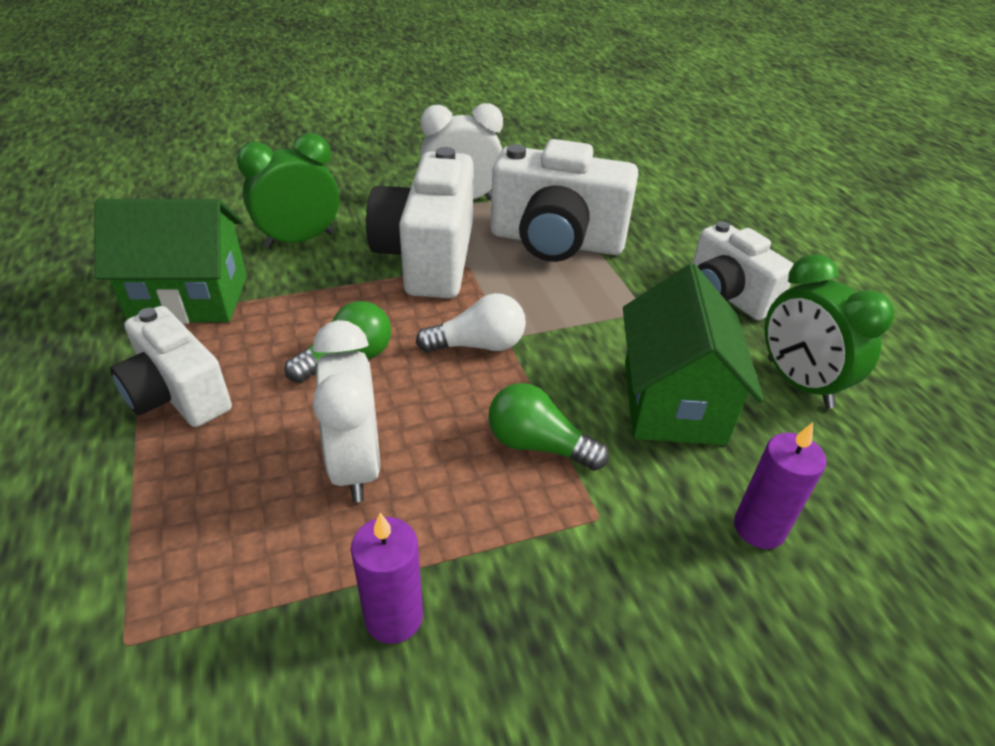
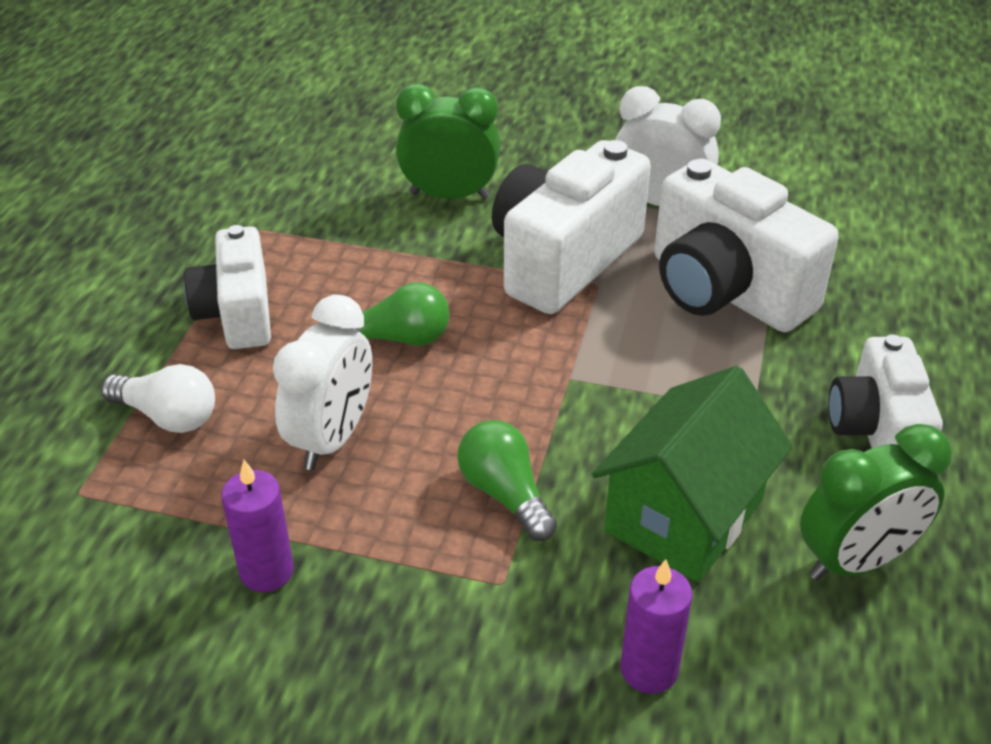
camera: 35 degrees right, 0 degrees up
green house [94,199,247,324] -> none
white light bulb [416,293,526,353] -> white light bulb moved to [101,364,215,433]
green clock [765,254,895,408] -> green clock turned 120 degrees counterclockwise [800,424,952,581]

